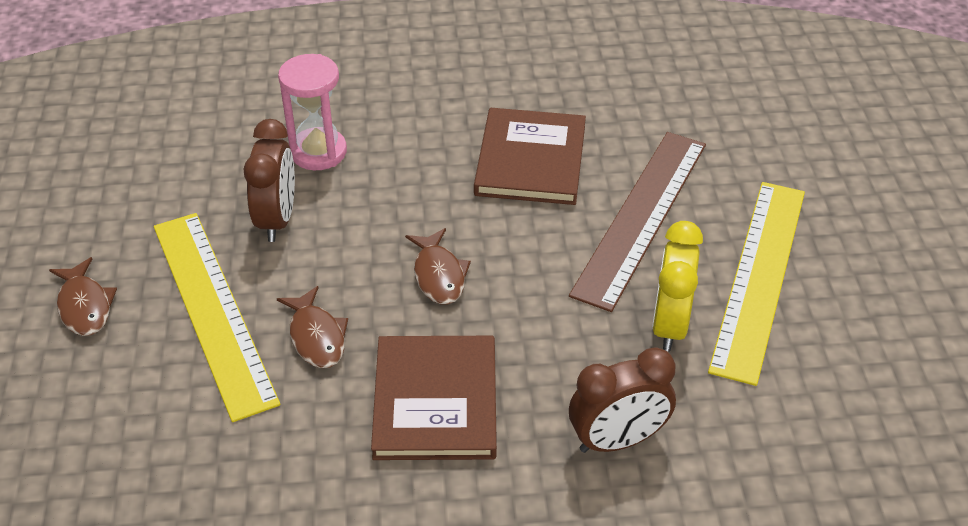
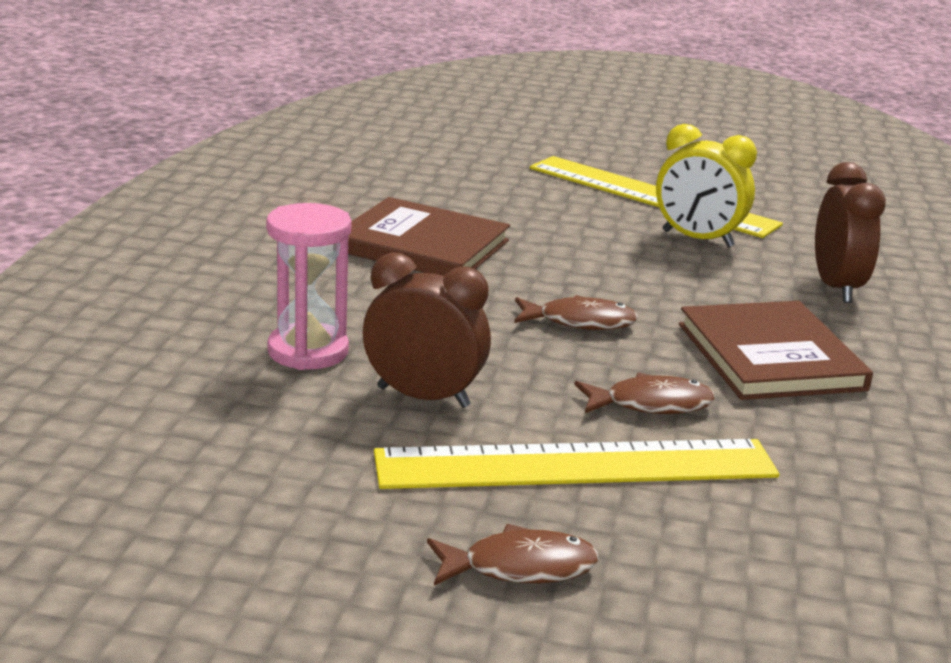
camera: 75 degrees left, 20 degrees down
brown book [371,336,497,460] -> brown book turned 60 degrees clockwise [679,301,873,400]
brown ruler [569,132,706,312] -> none

